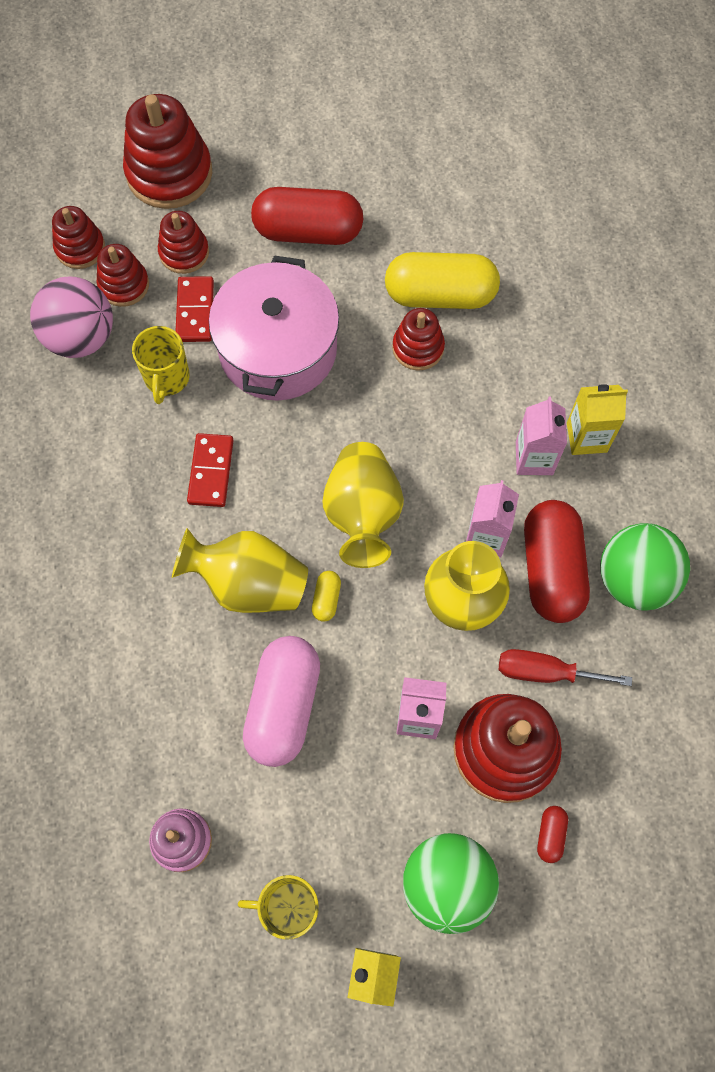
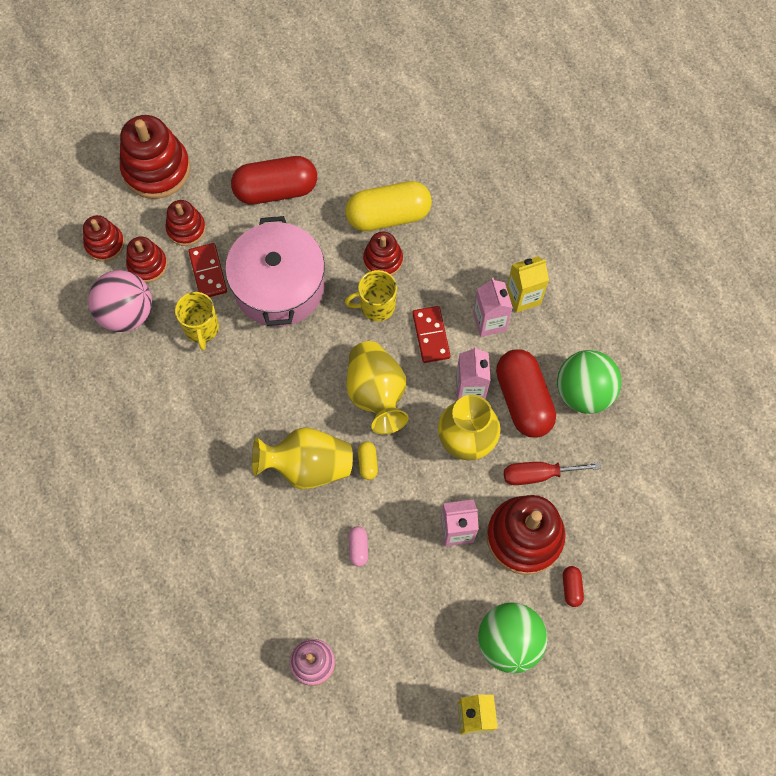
camera: 15 degrees left, 0 degrees up
red domino [187,433,234,507] -> red domino moved to [412,306,451,363]
yellow mug [238,875,319,940] -> yellow mug moved to [345,270,397,321]
pink capsule [243,636,320,767] -> pink capsule [349,526,368,566], size x0.42

